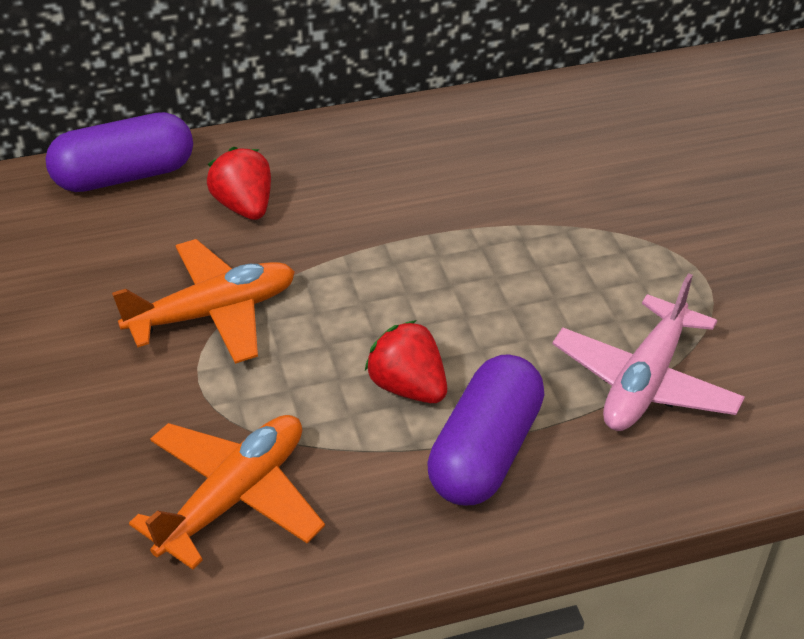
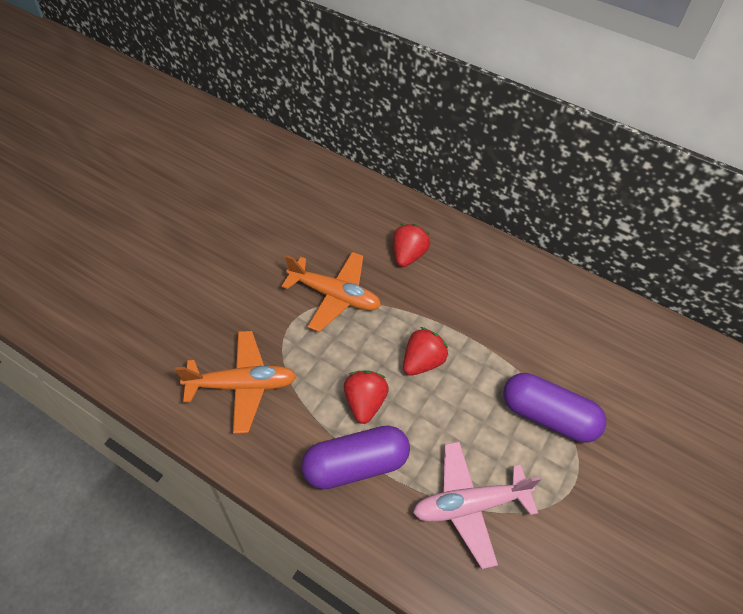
camera: 45 degrees right, 10 degrees up
purple capsule [45,112,193,192] -> purple capsule moved to [503,373,606,443]
none -> red strawberry [403,327,449,375]

